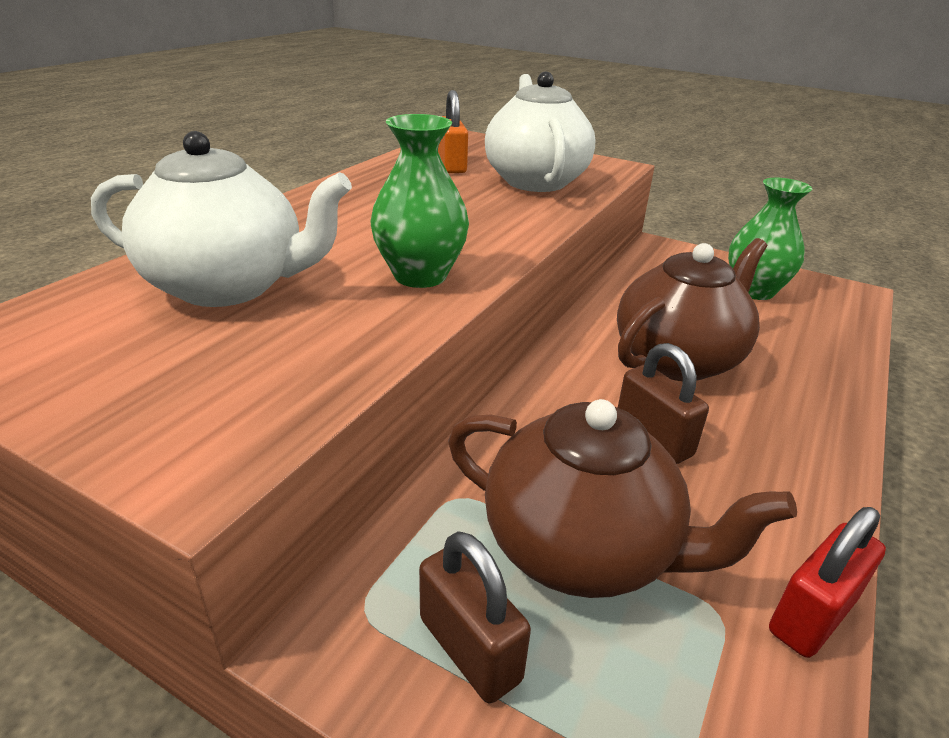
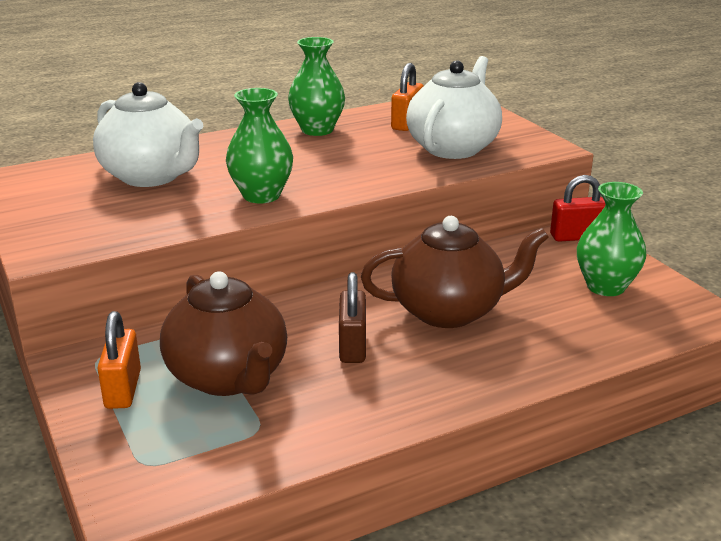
camera: 35 degrees right, 5 degrees down
brown padlock [419,531,531,703] -> orange padlock [97,311,141,409]
red padlock [769,507,886,658] -> red padlock moved to [550,175,605,242]
none -> green vase [288,37,345,136]

